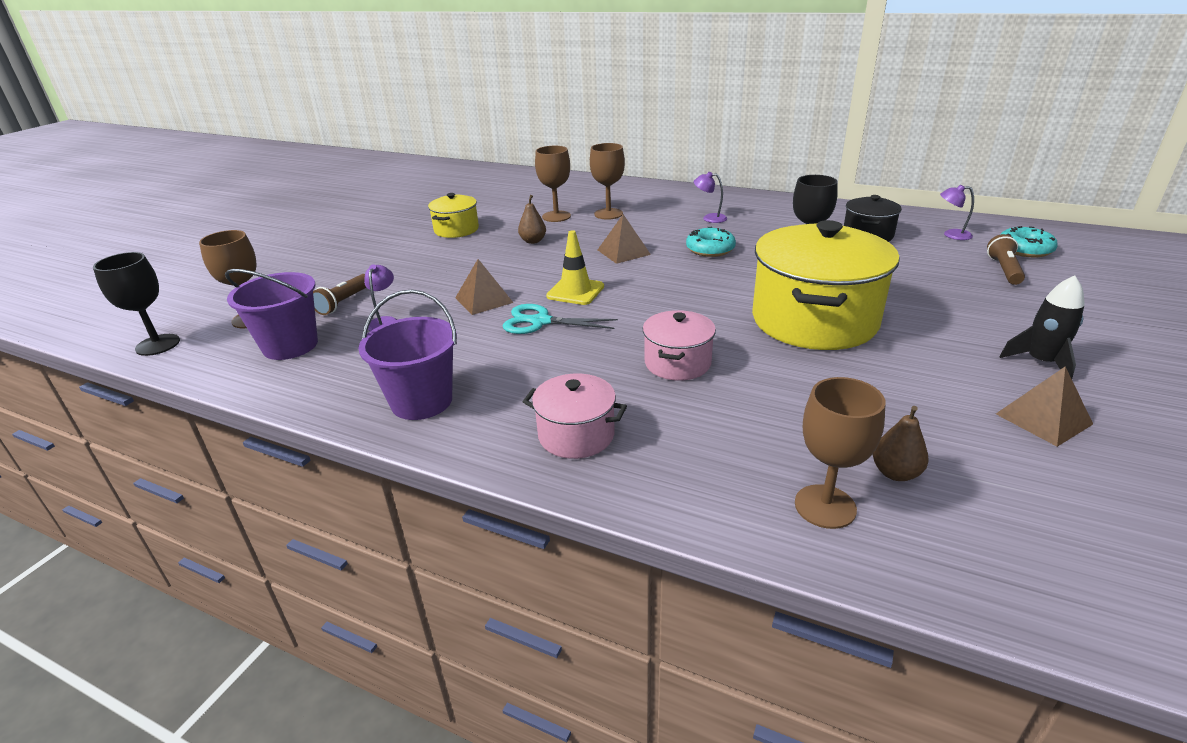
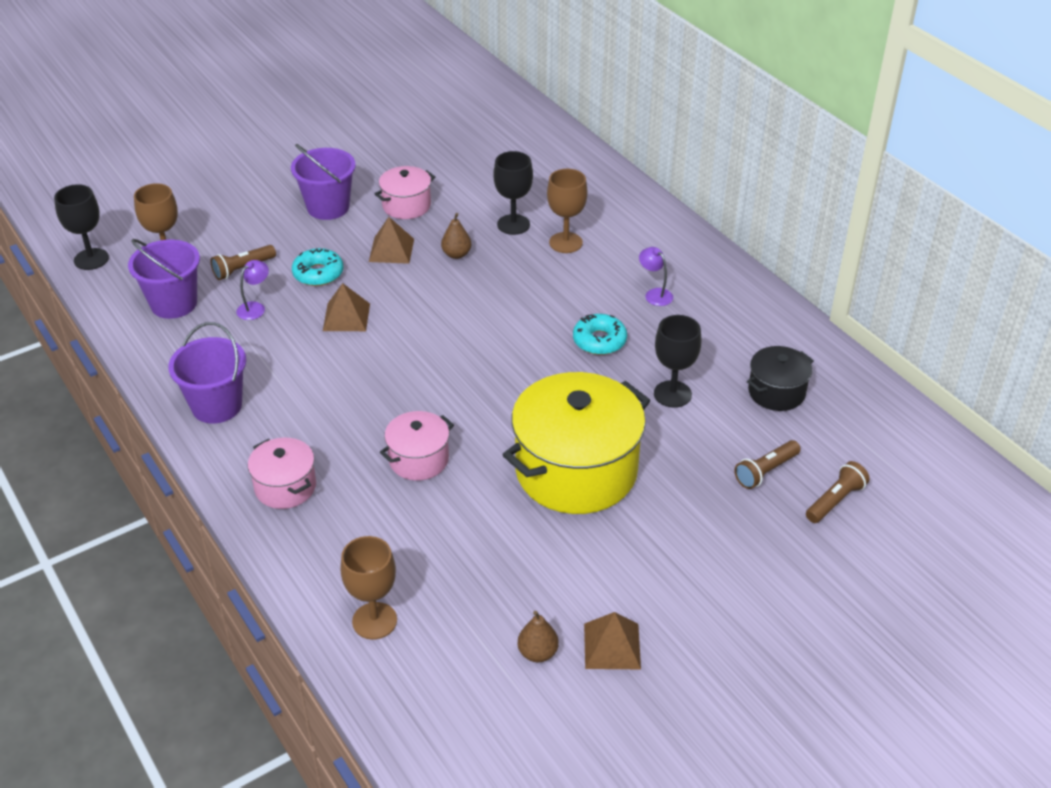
camera: 30 degrees right, 10 degrees up
yellow pot [428,193,479,238] -> pink pot [375,166,435,219]
turquoise scissors [503,304,618,334] -> none
brown goblet [535,146,571,222] -> black goblet [493,151,533,235]
yellow traffic cone [546,230,604,305] -> none
brown pyramid [598,214,651,264] -> brown pyramid moved to [369,217,414,264]
brown pear [873,406,929,481] -> brown pear moved to [518,611,559,662]
purple lamp [940,185,974,240] -> none
black rocket [999,275,1085,379] -> none
turquoise donut [1000,226,1058,257] -> turquoise donut moved to [292,248,343,286]
none -> purple bucket [291,144,356,220]
none -> brown flashlight [734,440,801,489]

